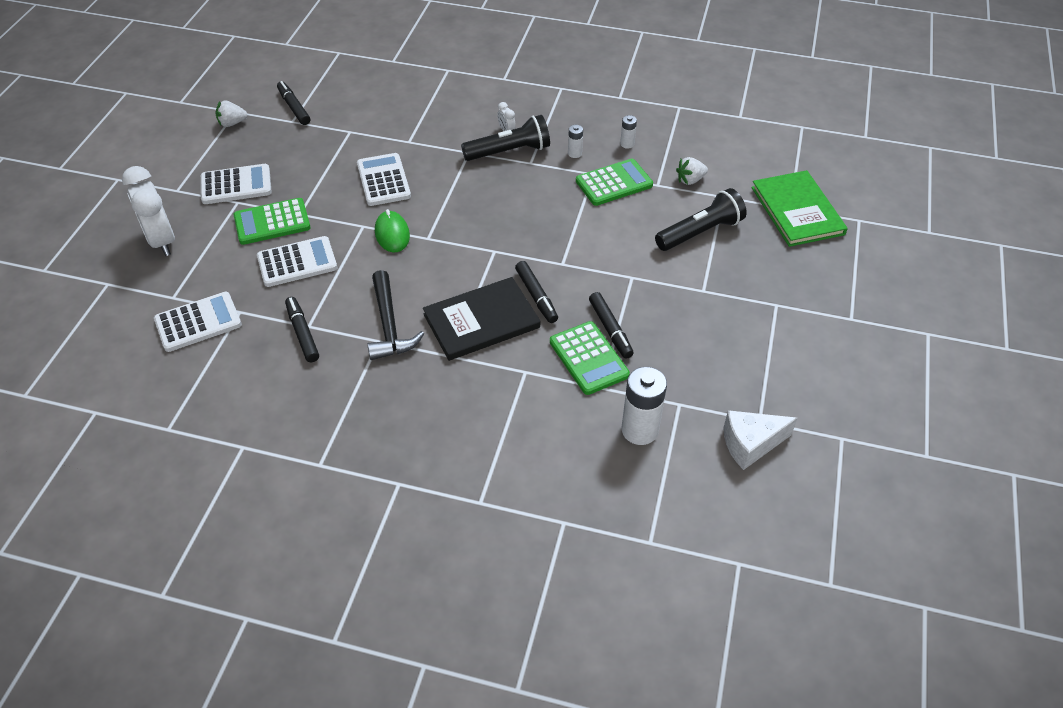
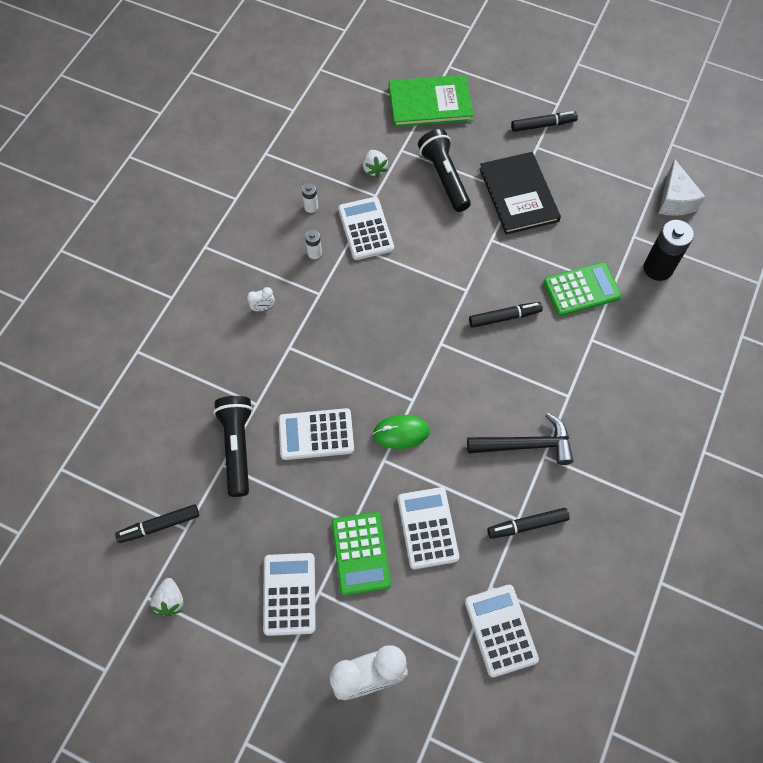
camera: 80 degrees left, 15 degrees up
black book [423,277,540,361] -> black book moved to [479,152,561,235]
black flashlight [461,115,550,161] -> black flashlight moved to [214,396,253,497]
green calculator [576,159,653,206] -> white calculator [338,197,394,260]
black marker [589,292,634,359] -> black marker moved to [511,111,578,132]
white battery [622,367,667,445] -> black battery [644,220,694,281]

